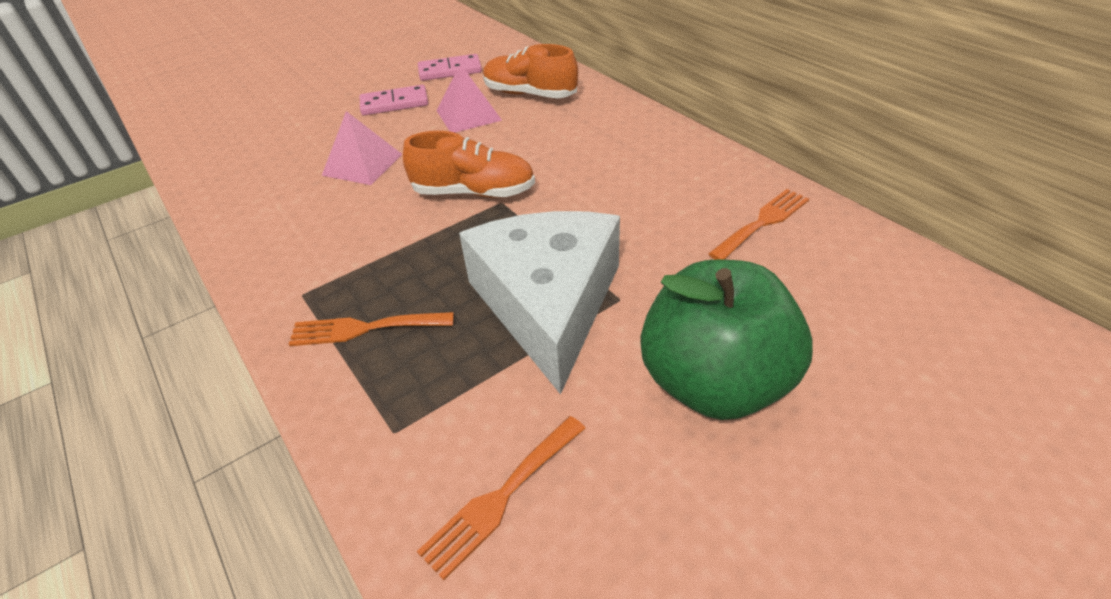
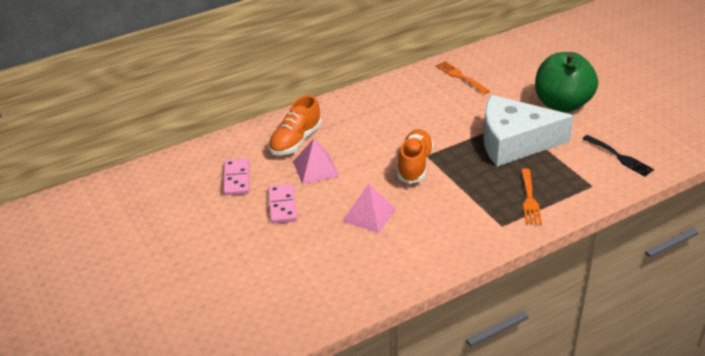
camera: 85 degrees left, 5 degrees down
orange fork [417,416,585,580] -> black fork [582,135,654,176]

